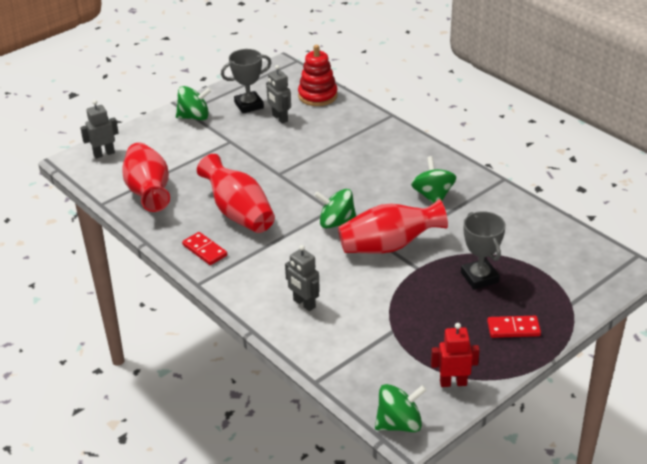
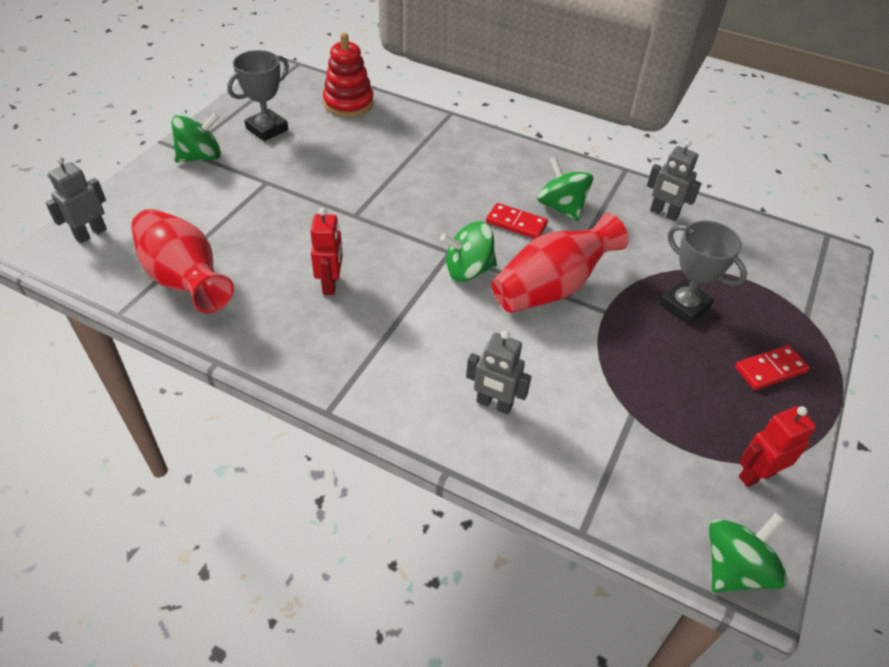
camera: 25 degrees left, 10 degrees up
red domino [182,232,227,265] -> red domino moved to [486,203,548,239]
red vase [197,154,275,233] -> red robot [310,208,343,295]
grey robot [266,65,291,124] -> grey robot moved to [647,140,702,221]

